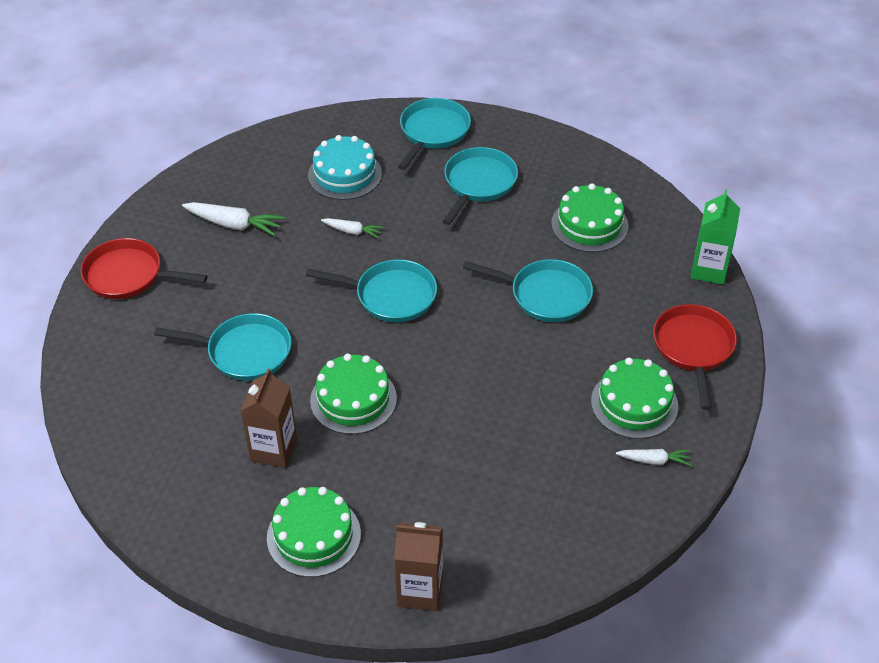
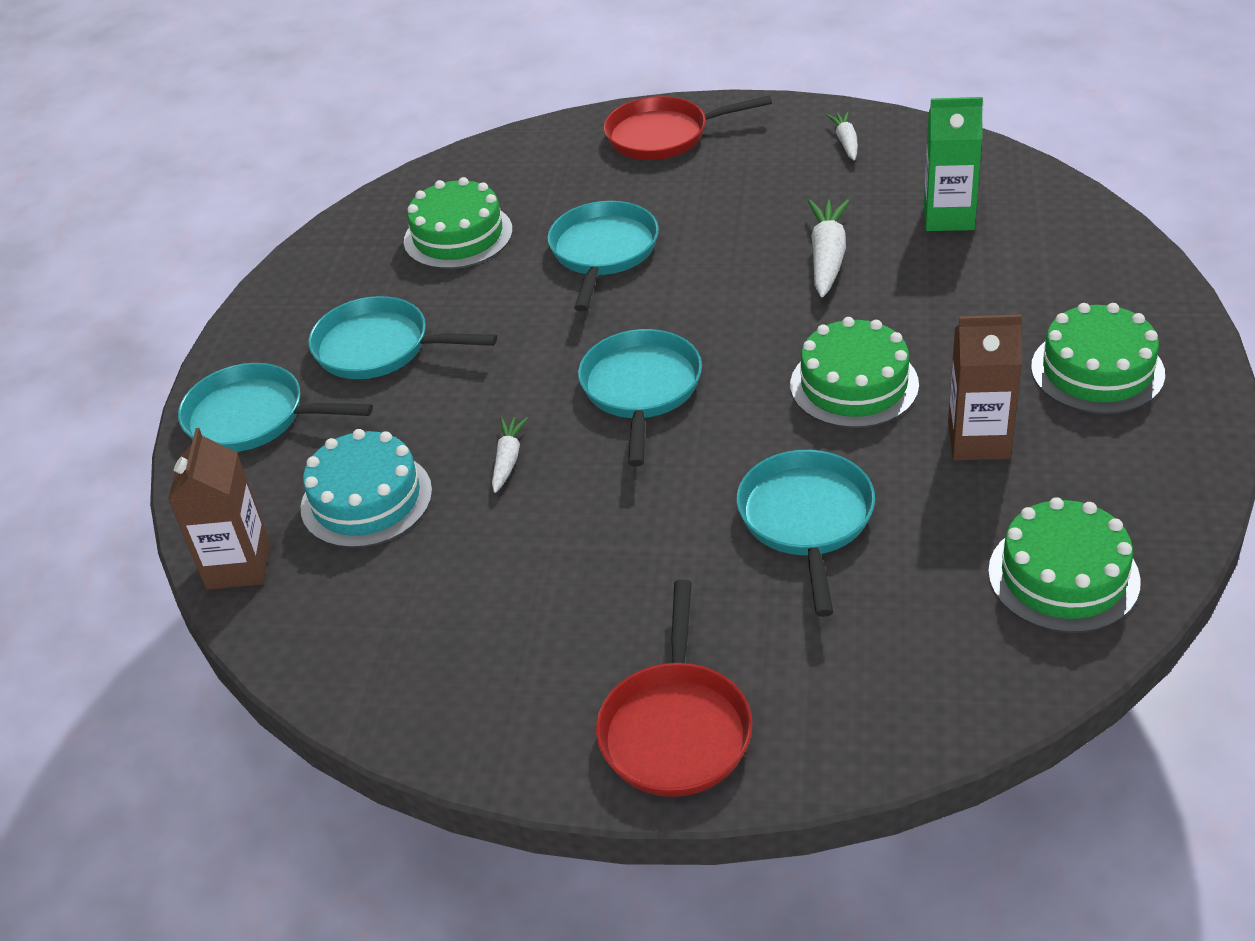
camera: 95 degrees left, 5 degrees down
white carrot [182,202,285,236] -> white carrot moved to [808,199,849,297]
brown carton [394,522,443,611] -> brown carton moved to [168,428,270,590]
green cake [591,358,678,439] -> green cake moved to [988,497,1141,633]
green carton [691,190,740,285] -> green carton moved to [924,97,983,231]

